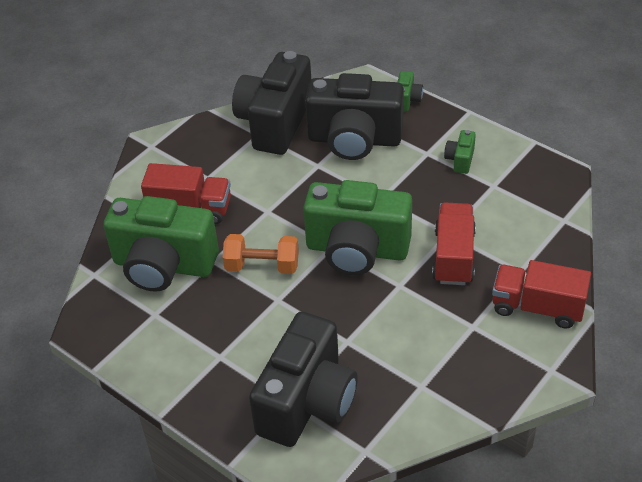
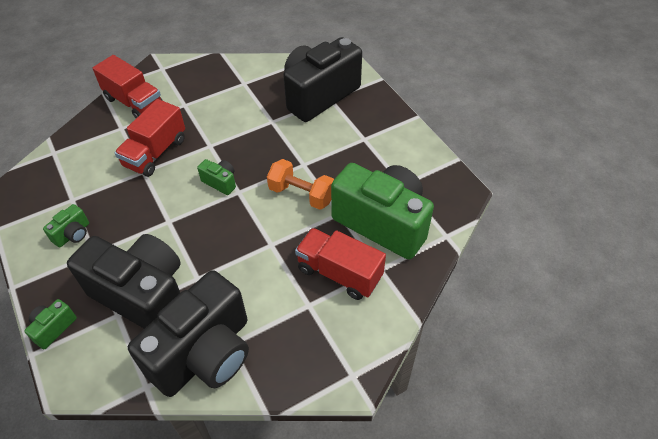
camera: 160 degrees left, 5 degrees up
green camera [303,180,412,275] -> green camera [197,159,236,195], size x0.41

